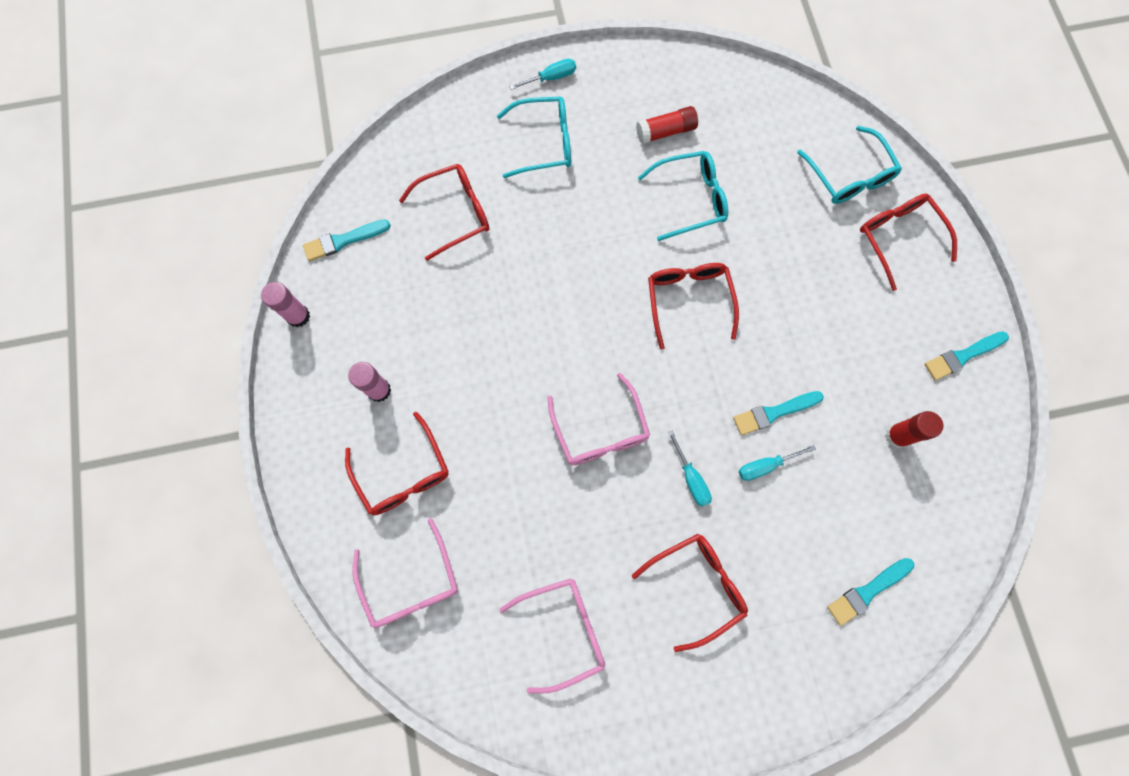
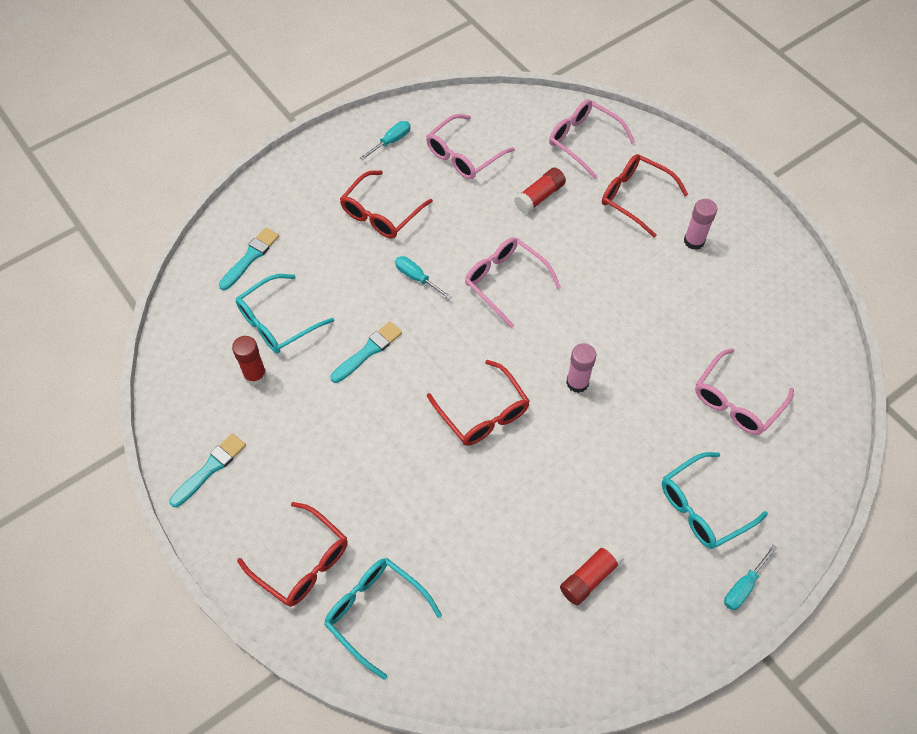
camera: 155 degrees right, 15 degrees down
pink glue stick [261,282,310,327] -> pink glue stick moved to [566,343,596,393]
turquoise brush [303,219,391,261] -> none
red glasses [399,164,490,261] -> pink glasses [695,348,794,435]
turquoise glasses [638,151,728,241] -> turquoise glasses moved to [236,274,334,353]
turquoise screwdriver [739,445,816,481] -> turquoise screwdriver moved to [360,121,411,160]
none -> red glue stick [514,168,566,214]

